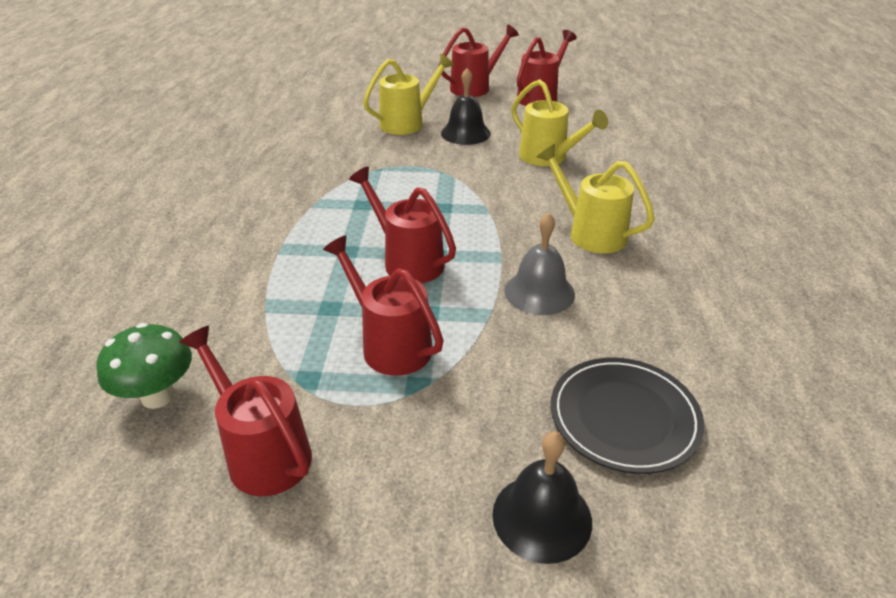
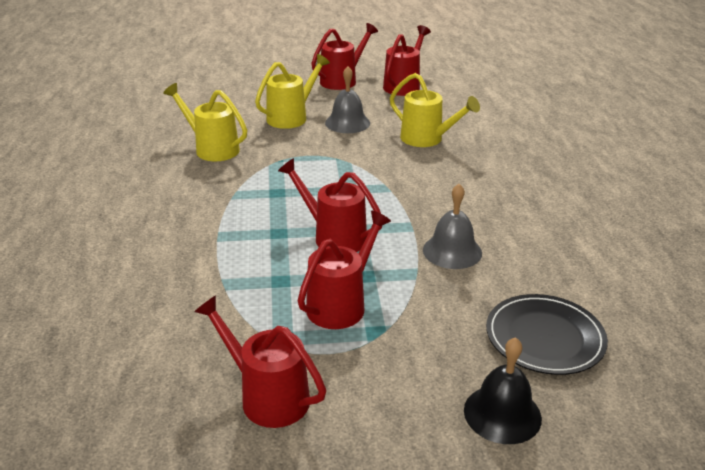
camera: 10 degrees left, 5 degrees down
green mushroom [96,323,192,409] -> none
red watering can [323,235,444,376] -> red watering can turned 90 degrees clockwise [298,211,391,329]
black bell [441,68,491,145] -> grey bell [325,66,370,133]
yellow watering can [537,144,655,254] -> yellow watering can moved to [163,83,247,161]

